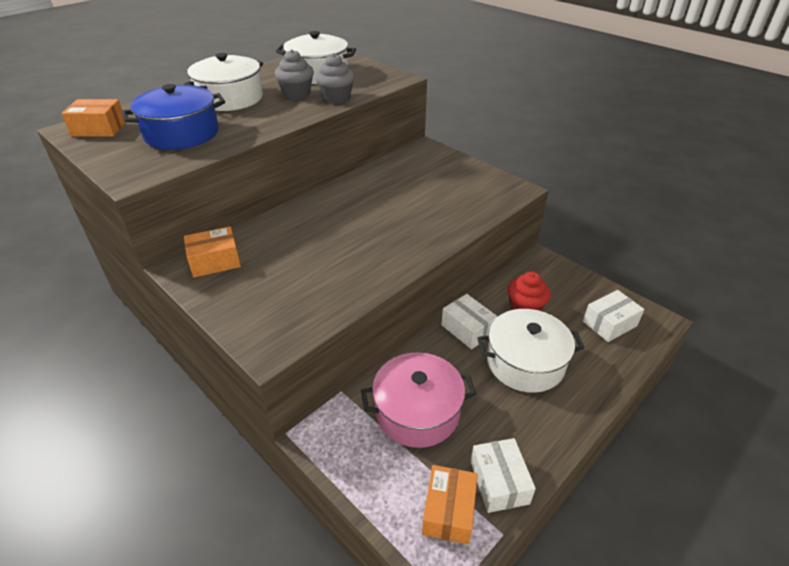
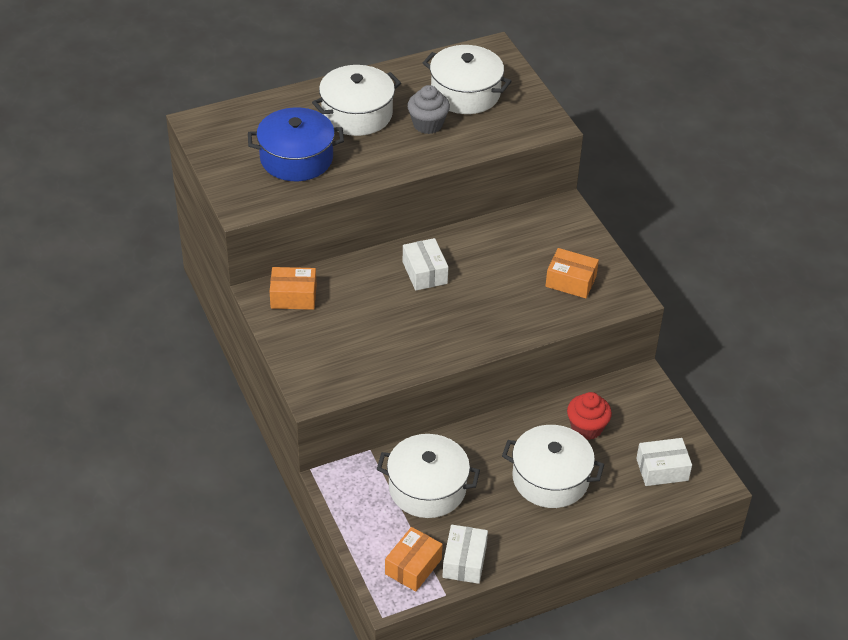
camera: 20 degrees right, 5 degrees up
orange box [61,99,126,137] -> orange box moved to [546,248,599,298]
grey cupcake [315,53,355,104] -> none
pink pot [361,352,476,448] -> white pot [377,434,480,518]
white box [441,294,498,349] -> white box moved to [403,238,448,291]

